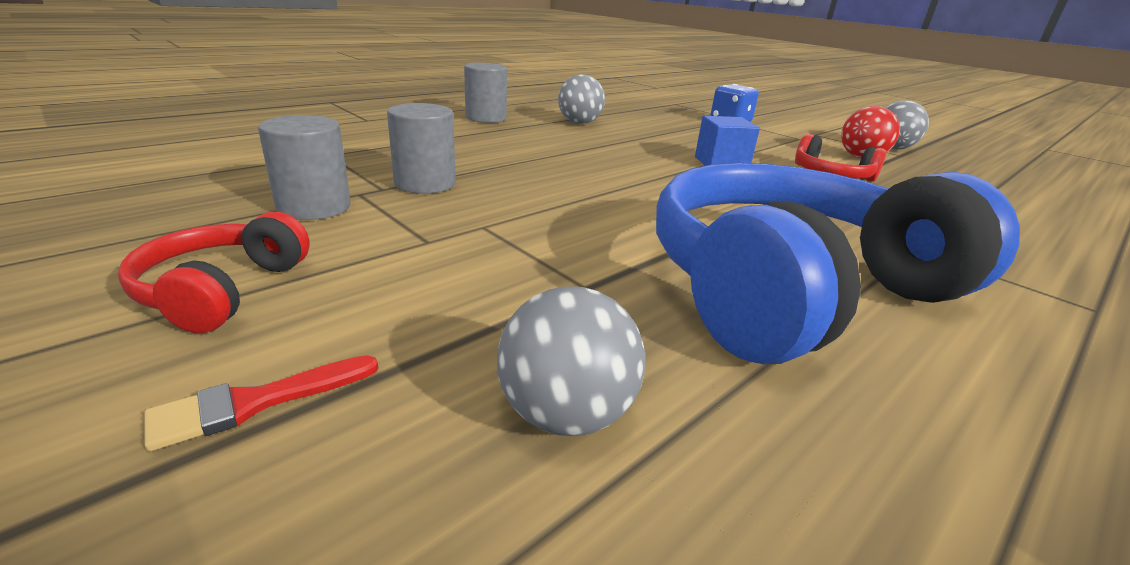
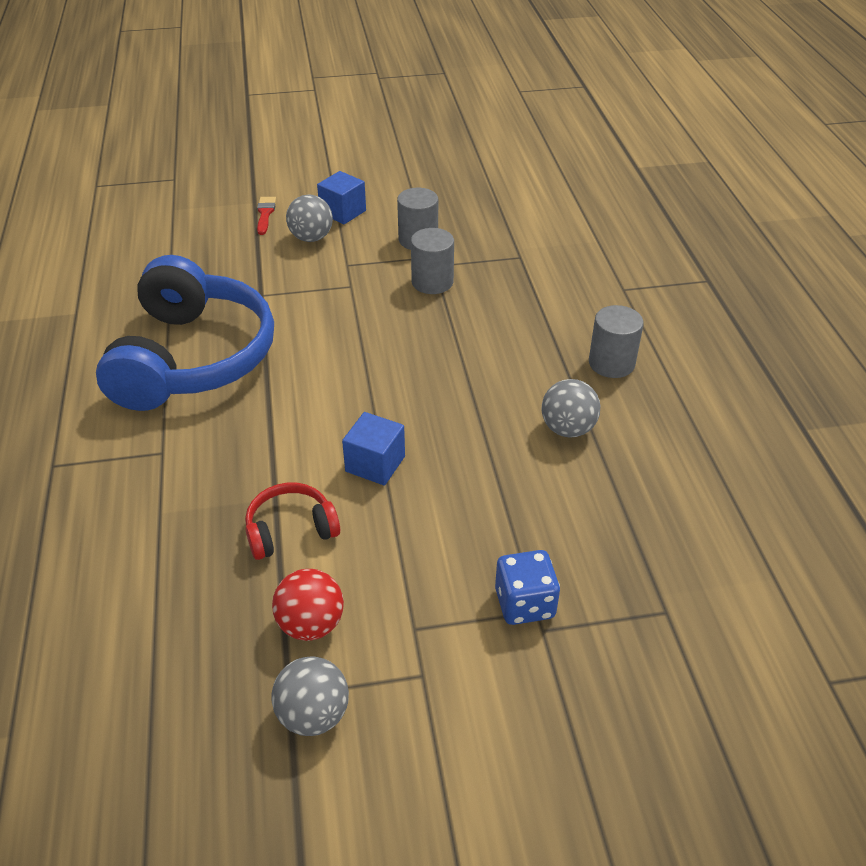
camera: 125 degrees right, 15 degrees up
red headphones [118,212,310,333] -> blue cube [317,171,366,224]
grey ball [497,286,645,436] -> grey ball moved to [286,194,333,242]

